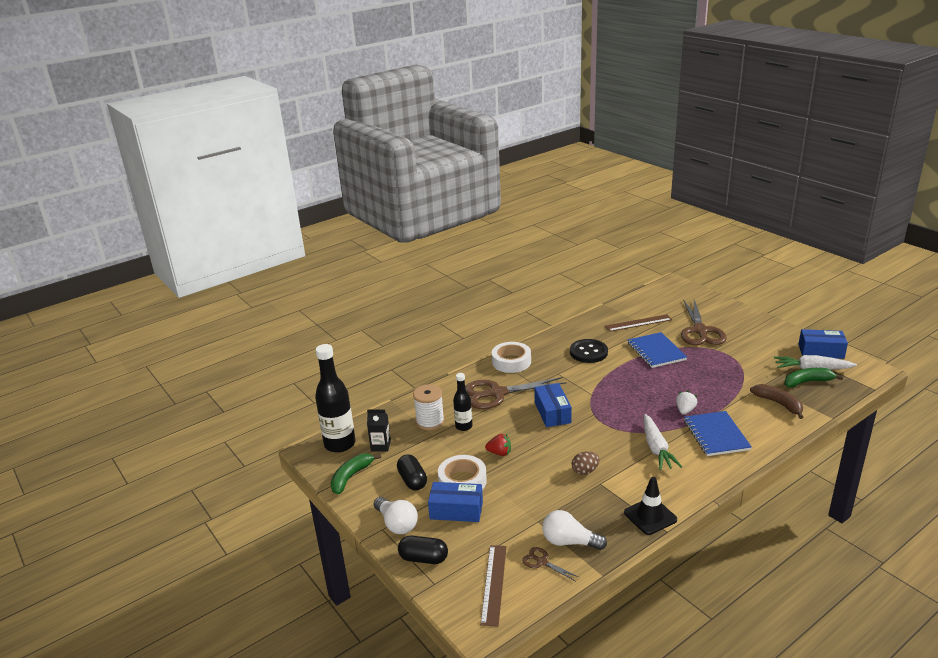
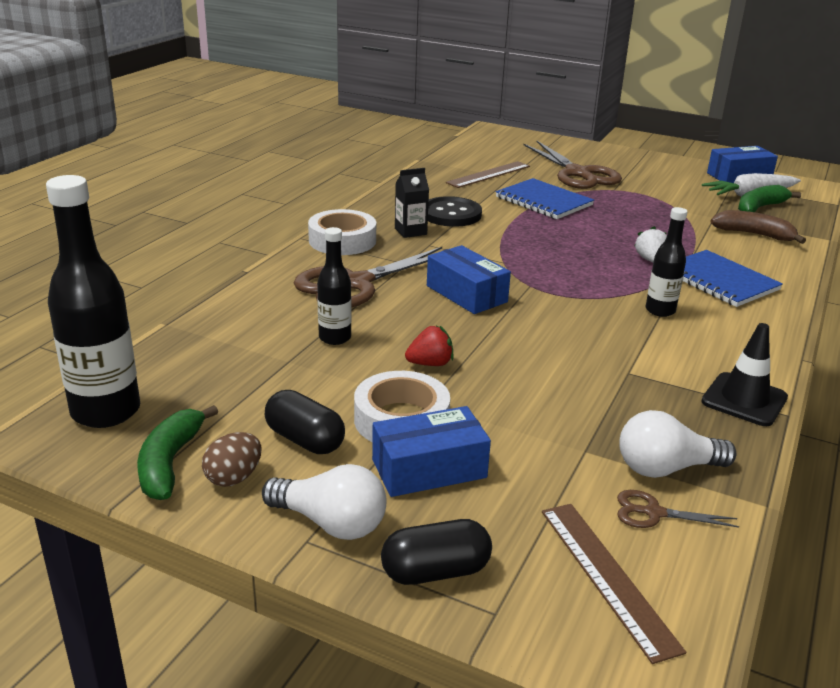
camera: 30 degrees left, 0 degrees up
black carton [367,409,391,452] -> black carton moved to [395,168,429,238]
white spool [413,384,444,430] -> none
brown egg [572,451,600,475] -> brown egg moved to [202,432,262,487]
white carrot [644,414,682,470] -> black bottle [646,207,687,317]

